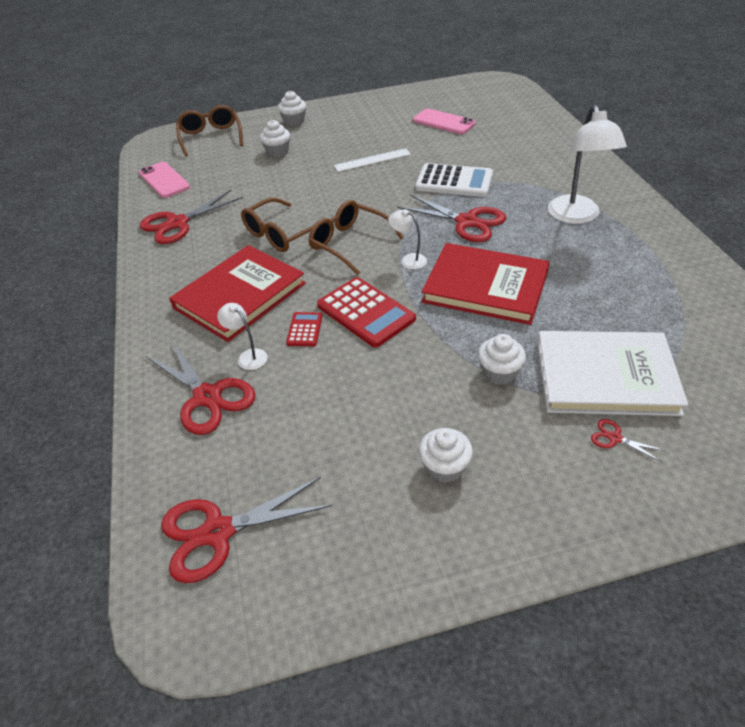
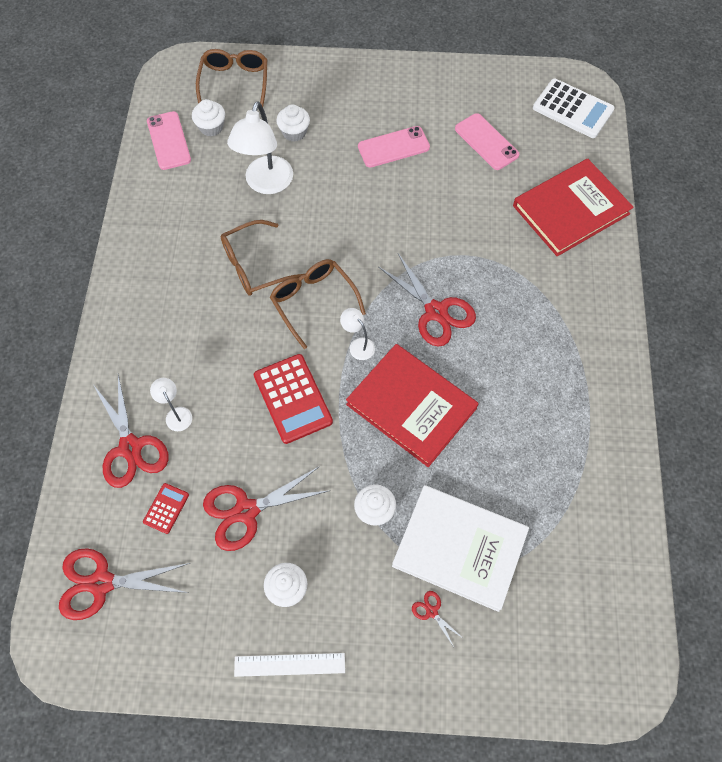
camera: 15 degrees right, 20 degrees up
red scissors [140,190,243,244] -> red scissors moved to [203,466,331,551]
red book [169,245,306,342] -> red book moved to [513,159,634,256]
white cupcake [278,91,306,126] -> white cupcake moved to [192,99,225,137]
red calculator [286,312,322,346] -> red calculator moved to [143,483,189,534]
white ruler [334,148,411,172] -> white ruler moved to [234,653,345,677]
white calculator [415,163,493,197] -> white calculator moved to [533,79,615,138]
white lamp [548,105,627,224] -> white lamp moved to [227,101,293,194]
none -> pink phone [358,126,430,167]

